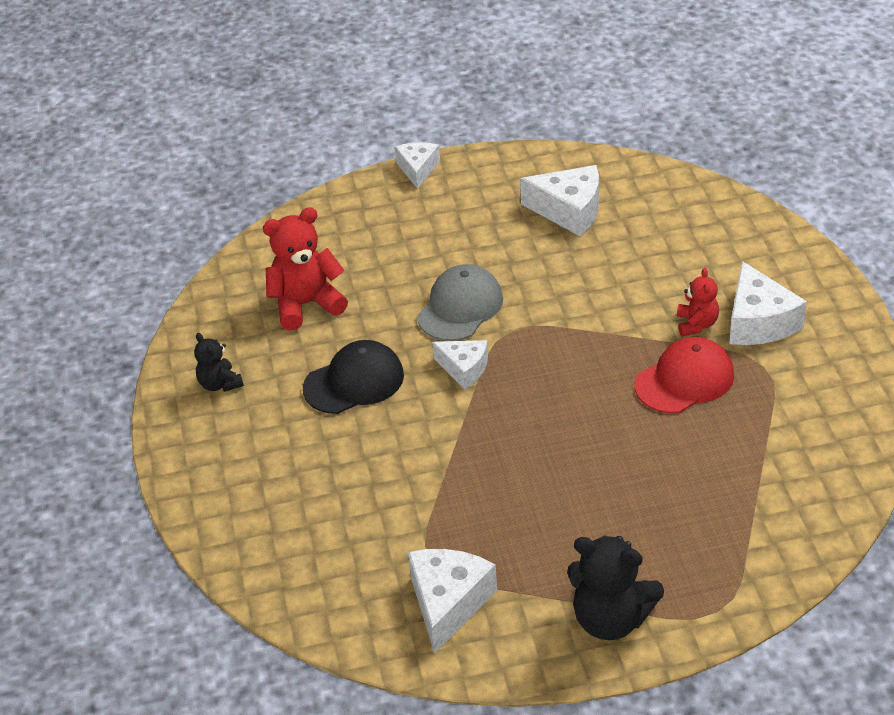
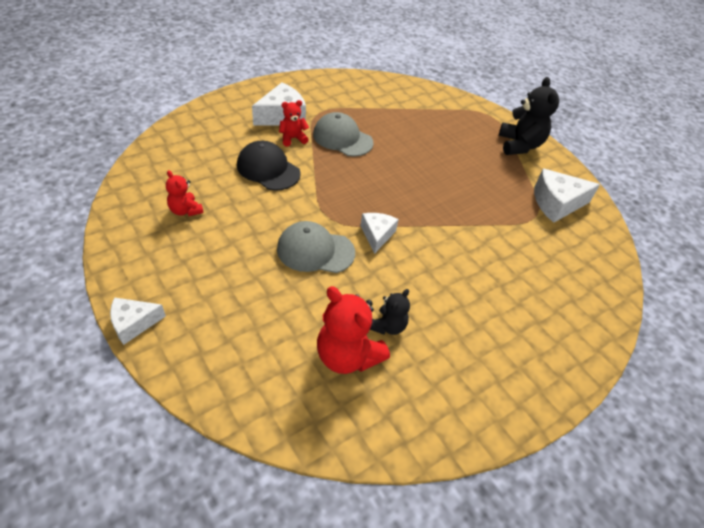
camera: 120 degrees left, 5 degrees up
black teddy bear [194,333,244,392] -> black teddy bear moved to [370,289,410,335]
black cap [303,340,404,414] -> black cap moved to [237,141,301,191]
white cheese [520,165,599,237] -> red teddy bear [166,170,204,216]
red cap [635,337,734,414] -> grey cap [313,112,374,157]

